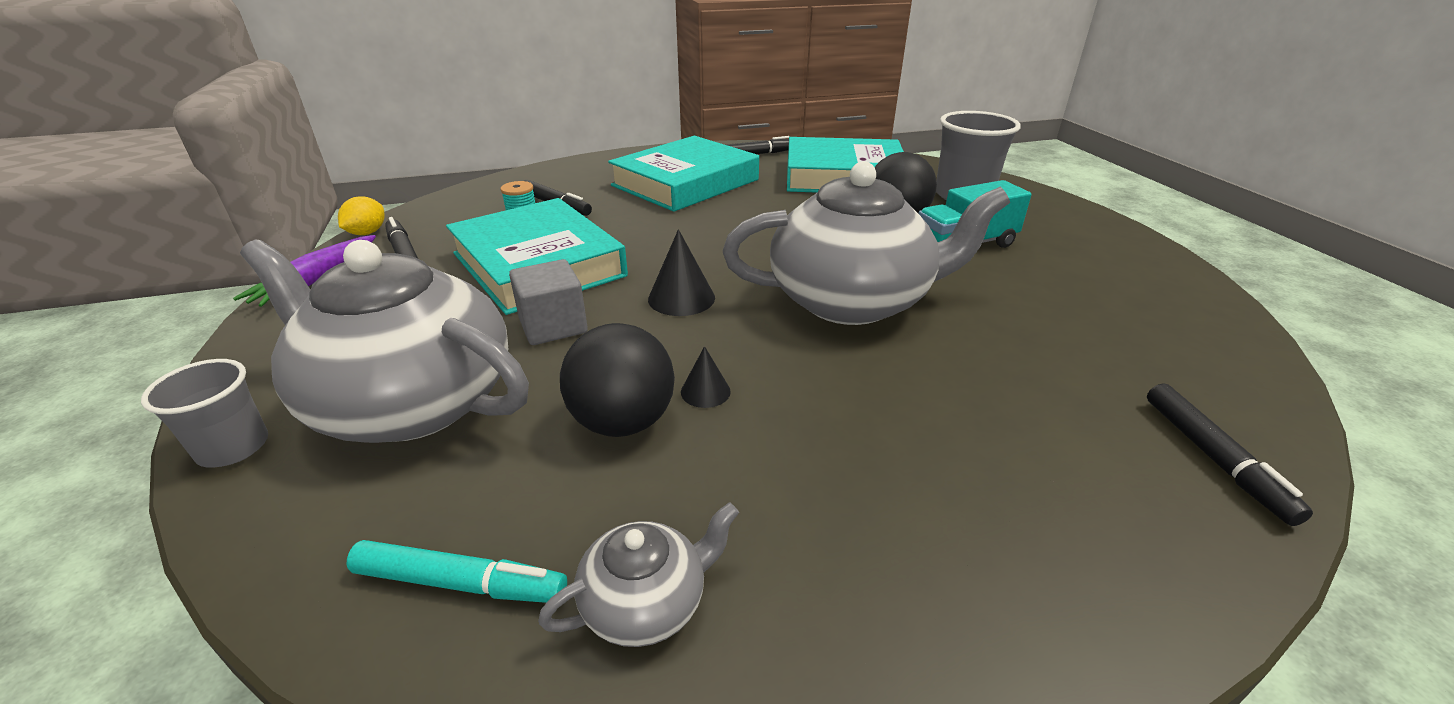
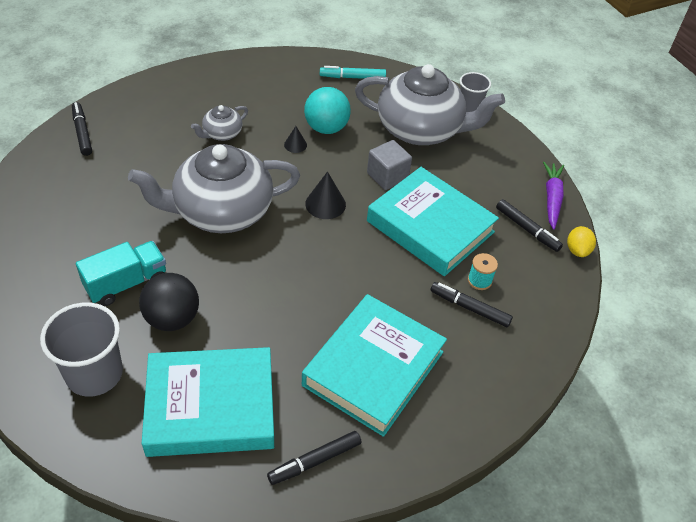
camera: 165 degrees right, 15 degrees up
grey teapot [538,502,739,647] -> grey teapot moved to [191,105,248,141]
black ball [560,323,675,437] -> turquoise ball [304,87,351,134]

